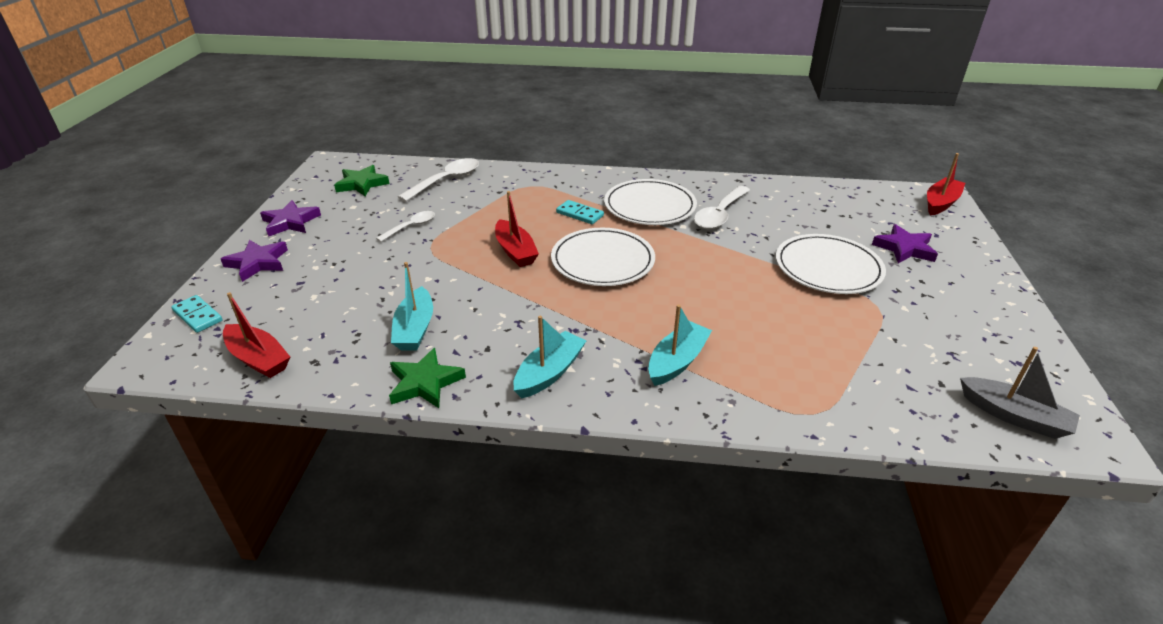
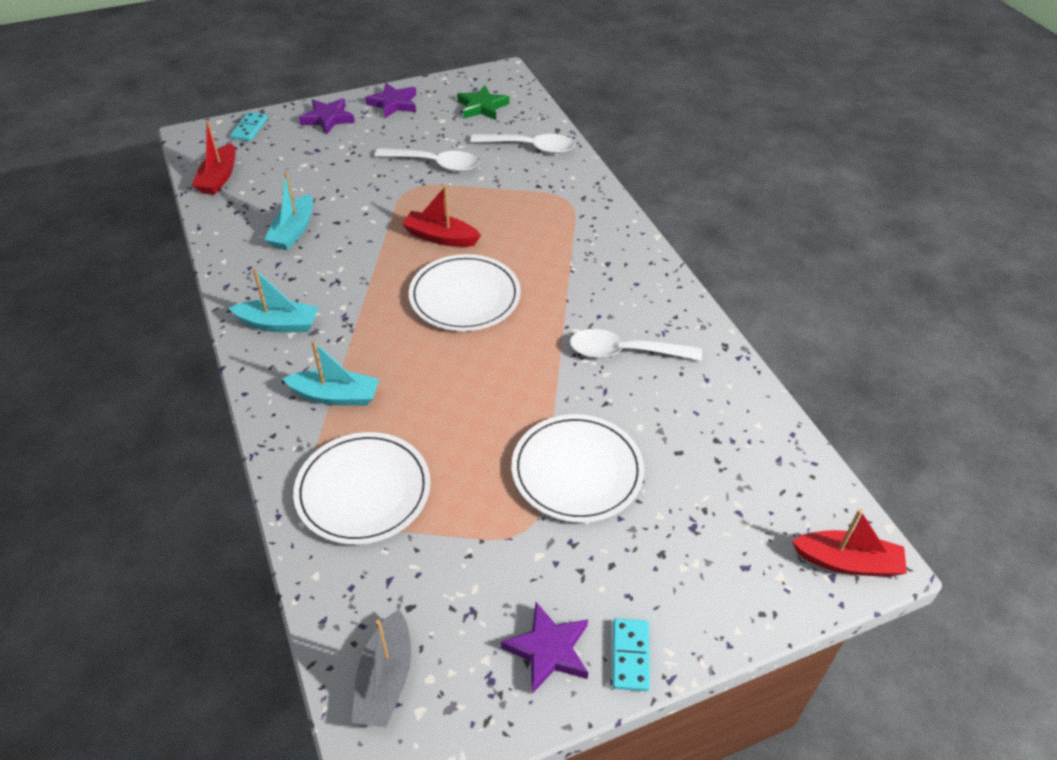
camera: 60 degrees right, 10 degrees up
white spoon [376,211,435,242] -> white spoon [375,148,479,172], size x1.63
green star [389,348,466,408] -> none
turquoise boat [391,262,433,350] -> turquoise boat turned 45 degrees counterclockwise [264,172,313,250]
red boat [495,191,539,267] -> red boat turned 75 degrees clockwise [402,185,481,247]
turquoise domino [556,200,604,224] -> turquoise domino moved to [612,618,650,691]
white plate [604,179,697,225] -> white plate moved to [293,432,431,545]
purple star [872,224,938,263] -> purple star moved to [501,602,588,693]

